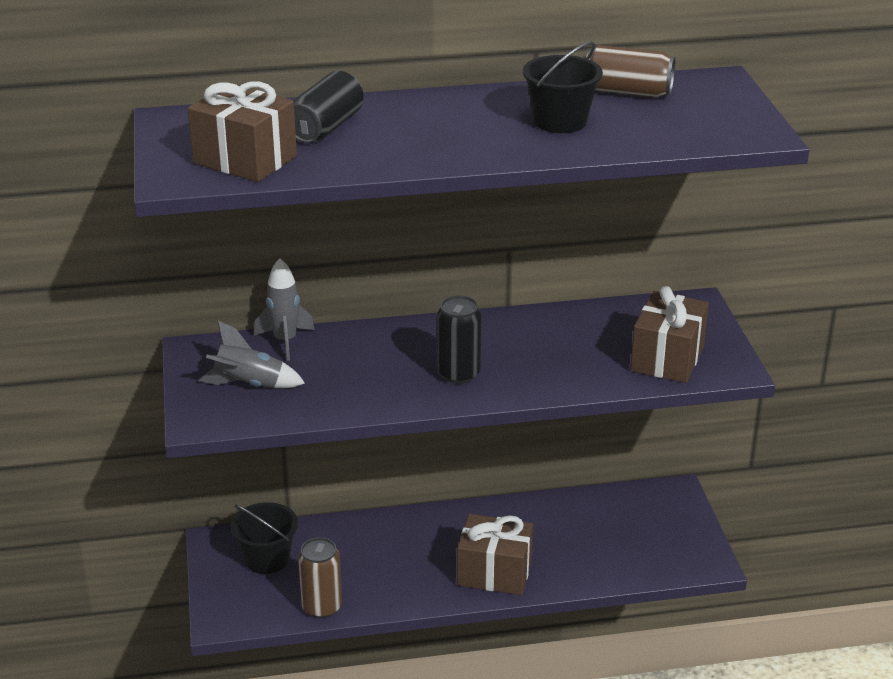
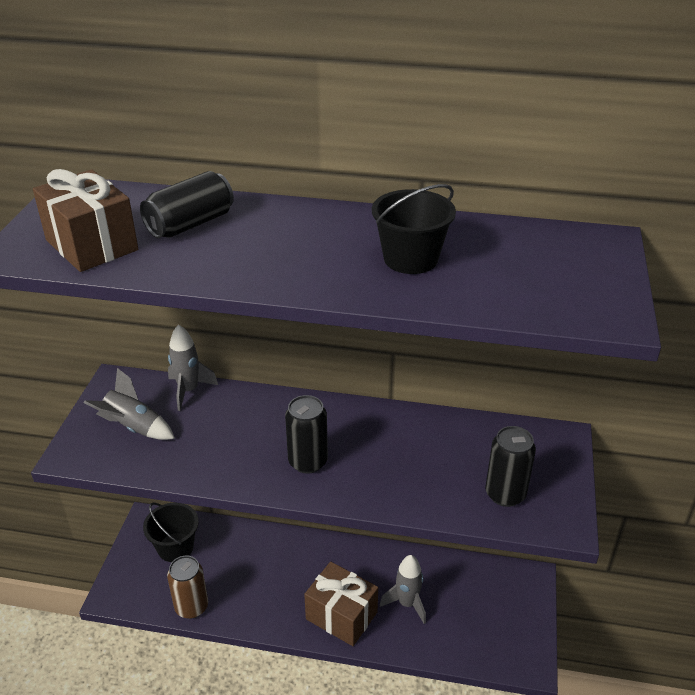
camera: 20 degrees right, 5 degrees up
brown can [586,45,675,98] -> none
brown gift [630,286,709,383] -> black can [485,426,536,507]
none -> grey rocket [380,555,426,624]

